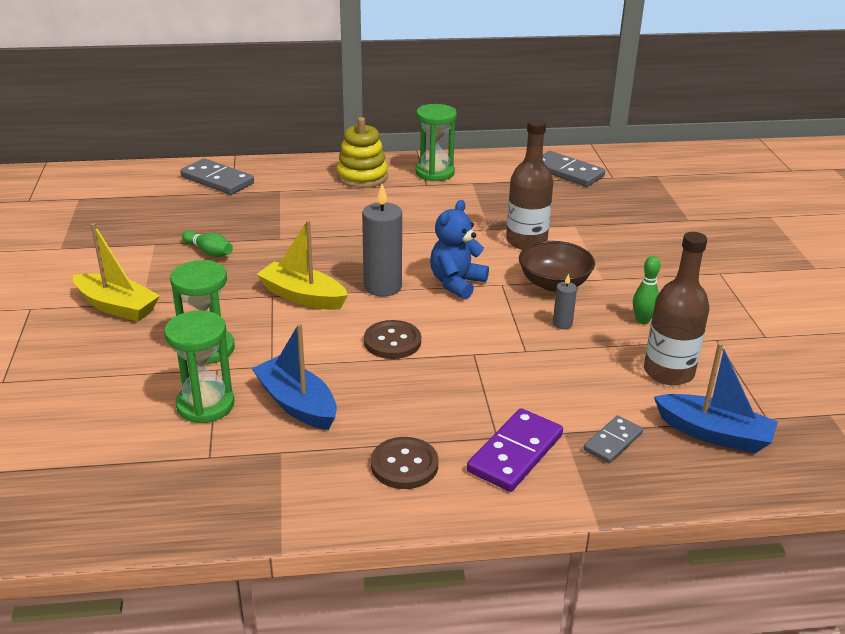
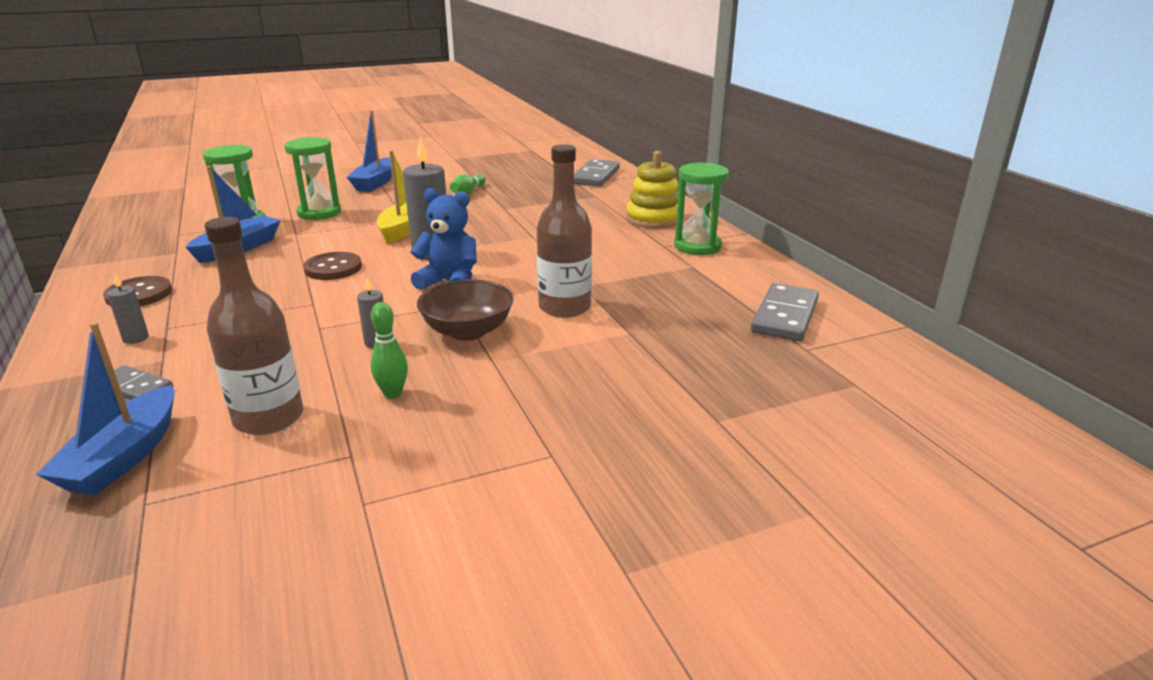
camera: 75 degrees right, 5 degrees down
yellow boat [73,223,160,321] -> blue boat [347,110,392,192]
purple domino [467,408,563,492] -> grey candle [107,274,149,344]

